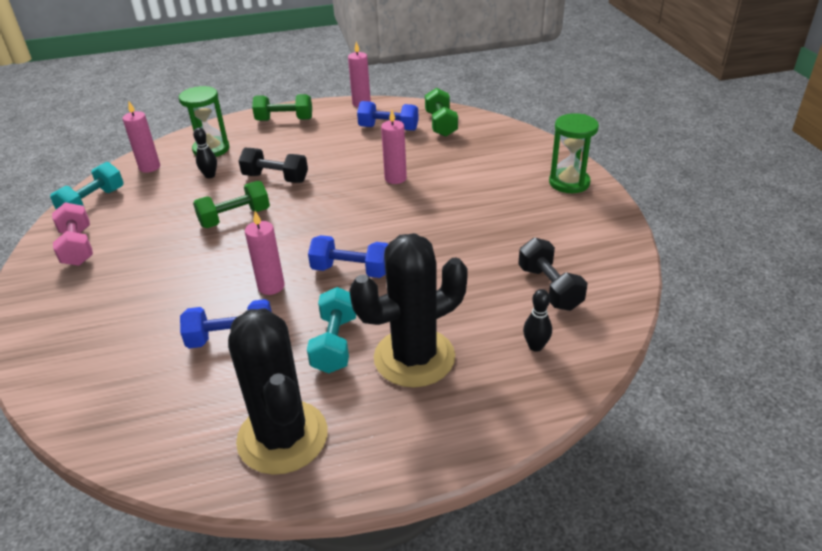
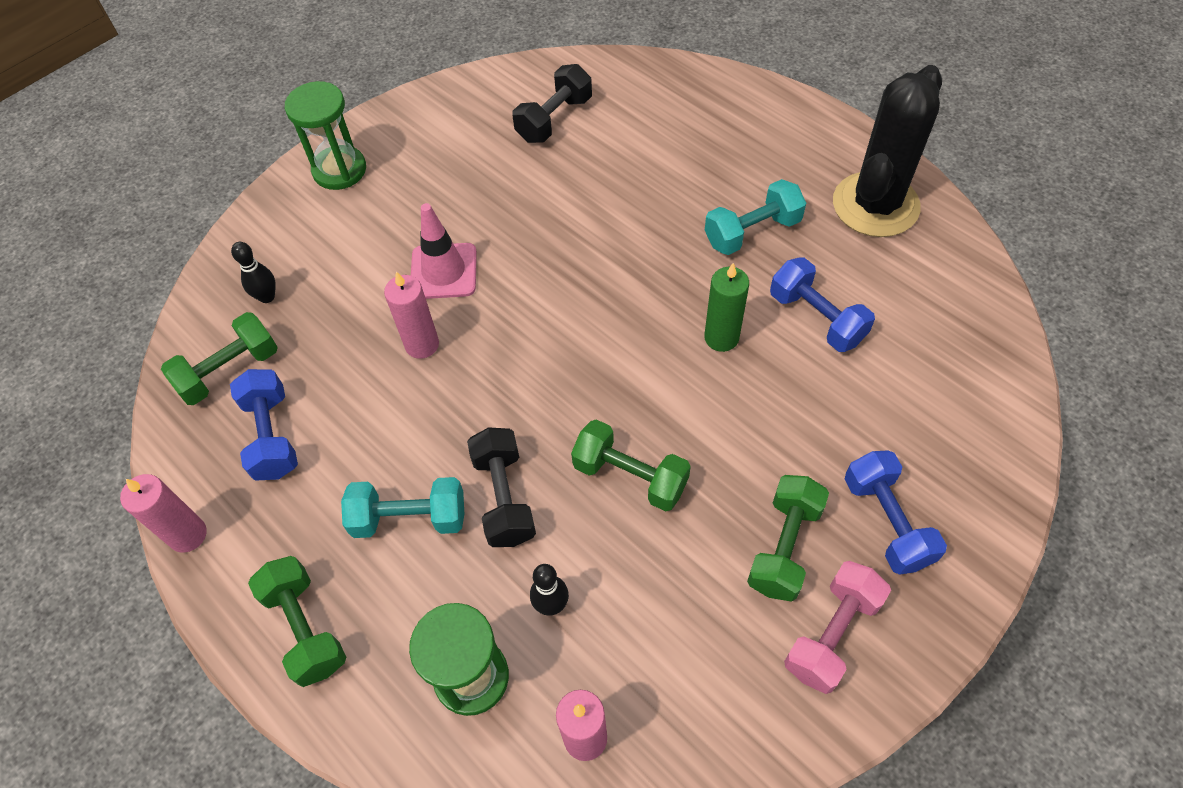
camera: 120 degrees left, 20 degrees up
turquoise dumbbell [50,162,124,210] -> turquoise dumbbell moved to [341,477,464,538]
pink candle [245,211,284,295] -> green candle [704,263,749,352]
blue dumbbell [308,235,388,278] -> blue dumbbell moved to [845,451,947,575]
black cactus [349,233,468,388] -> none
black bowling pin [523,289,552,352] -> black bowling pin moved to [231,242,276,303]
none -> pink traffic cone [411,203,477,299]
none -> green dumbbell [747,475,829,601]

